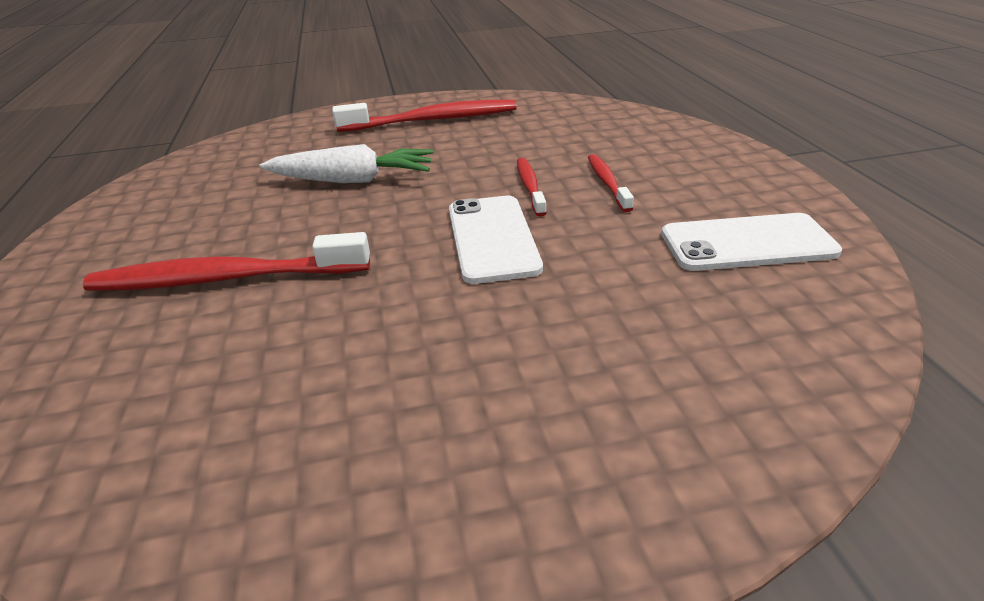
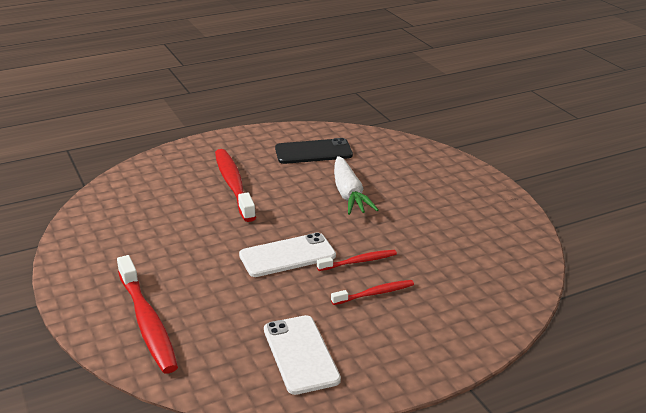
camera: 75 degrees right, 5 degrees down
red toothbrush [332,100,517,132] -> red toothbrush moved to [117,255,178,374]
none -> black phone [275,138,353,164]

